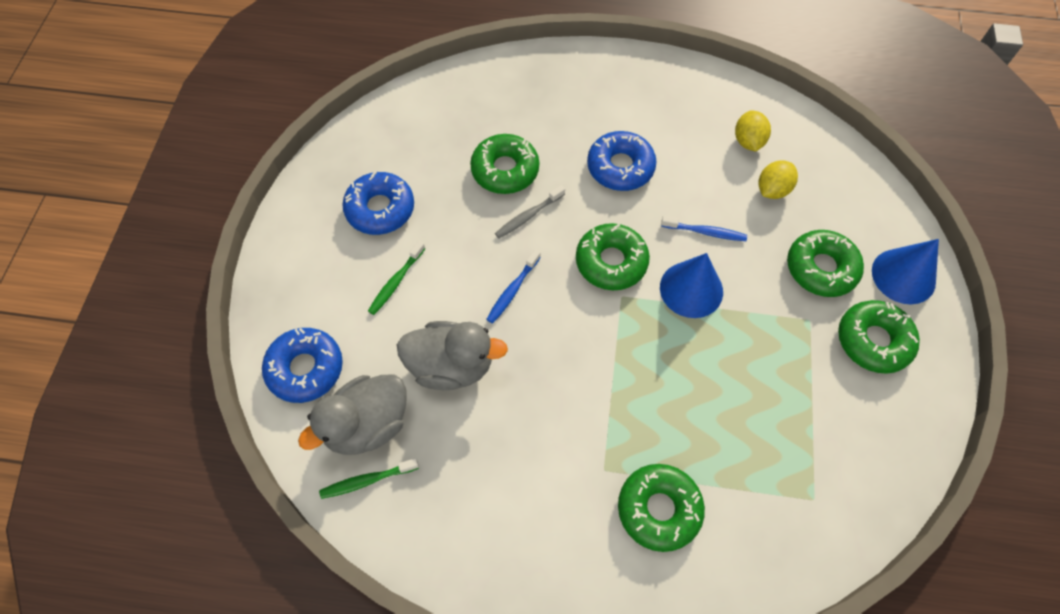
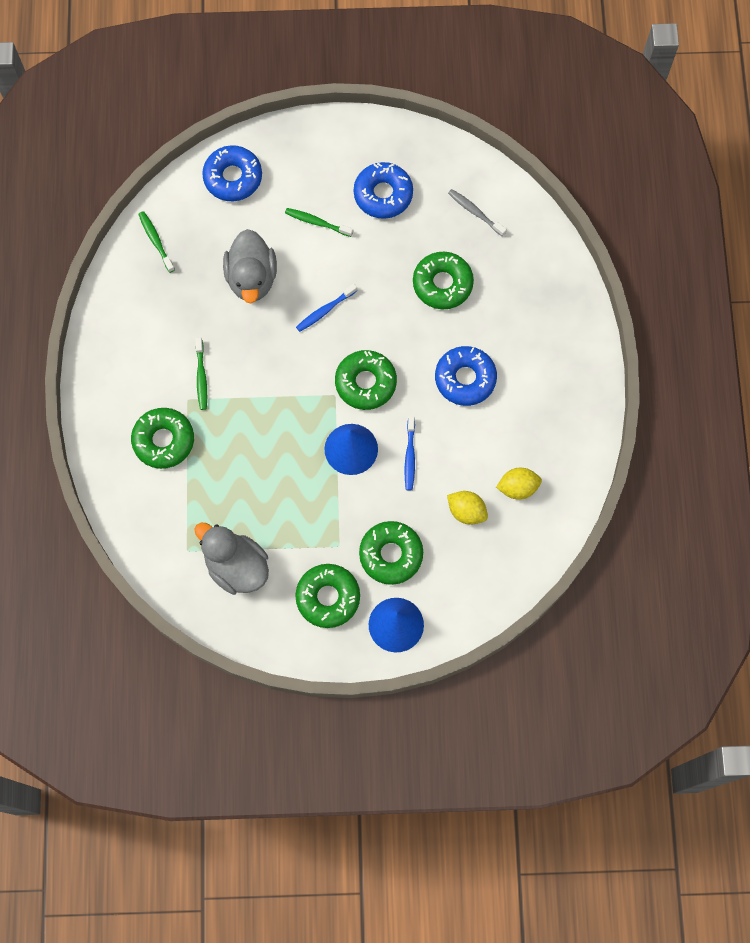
camera: 80 degrees right, 10 degrees up
grey duck [298,375,406,455] -> grey duck moved to [194,523,269,595]
blue toothbrush [486,249,541,324] -> blue toothbrush turned 60 degrees counterclockwise [296,284,357,332]
grey toothbrush [495,185,565,238] -> grey toothbrush moved to [448,189,507,237]
none -> green toothbrush [195,337,207,410]

